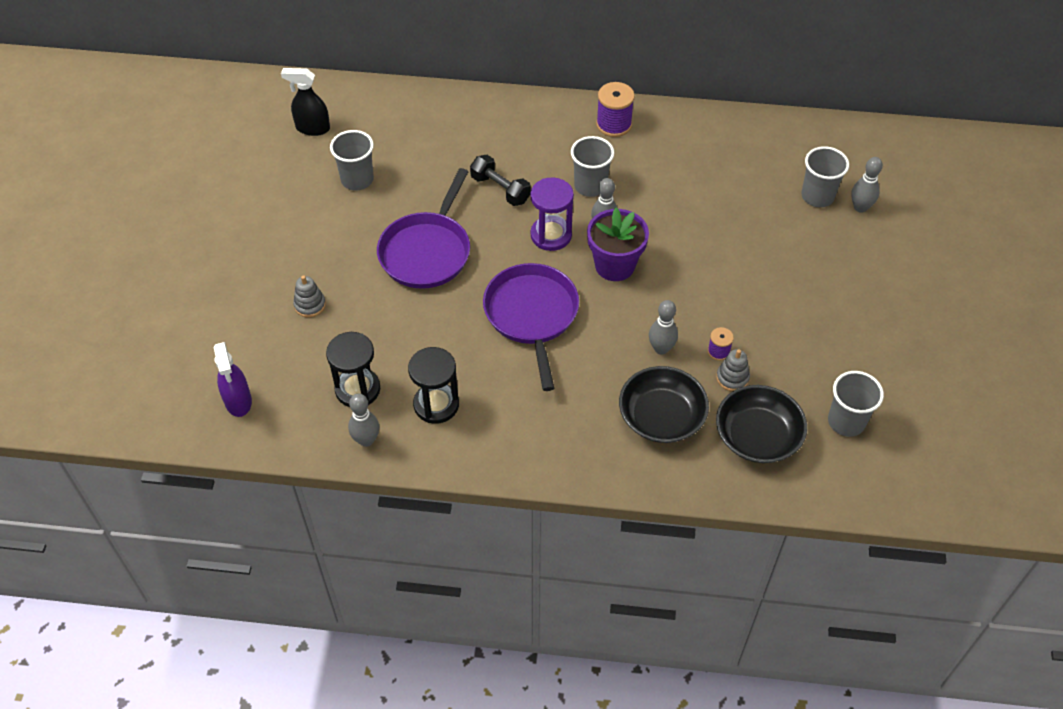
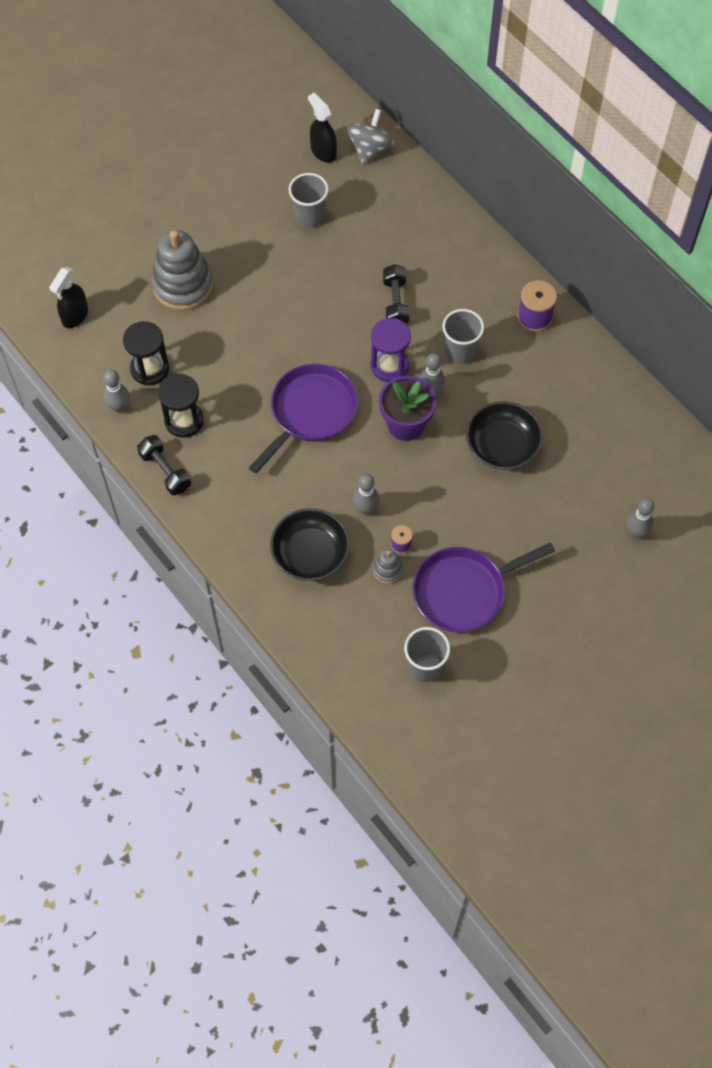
camera: 45 degrees right, 10 degrees up
purple spray bottle [214,342,252,417] -> black spray bottle [49,267,88,328]
grey stacking toy [293,275,326,318] -> grey stacking toy [151,230,213,310], size x2.20
purple pan [377,168,470,289] -> purple pan moved to [413,542,555,632]
black bowl [716,385,807,463] -> black bowl moved to [466,401,543,470]
grey cup [801,146,849,207] -> none
none -> black dumbbell [137,435,191,495]
none -> grey spinning top [347,109,395,164]

